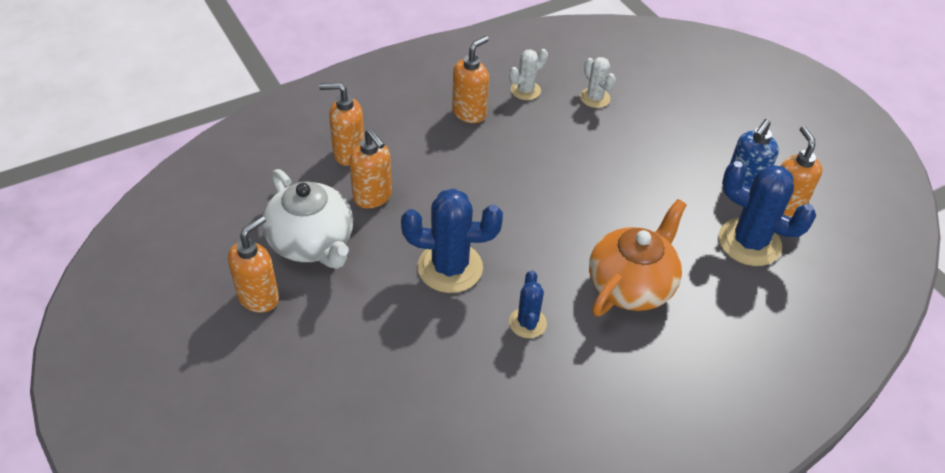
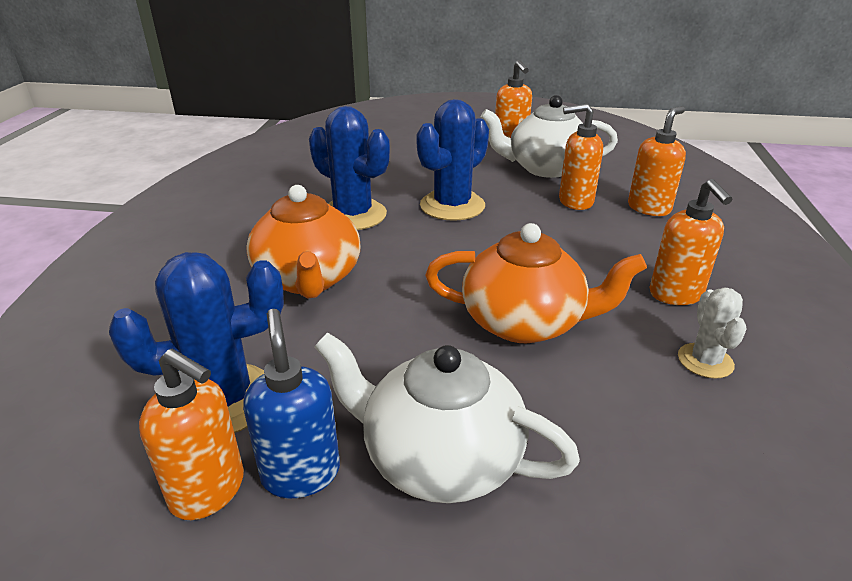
camera: 130 degrees right, 15 degrees down
blue cactus [509,270,547,338] -> blue cactus [309,106,390,230], size x1.81
white cactus [580,57,616,108] -> none
none -> white teapot [315,332,580,503]
none -> orange teapot [425,223,647,343]

